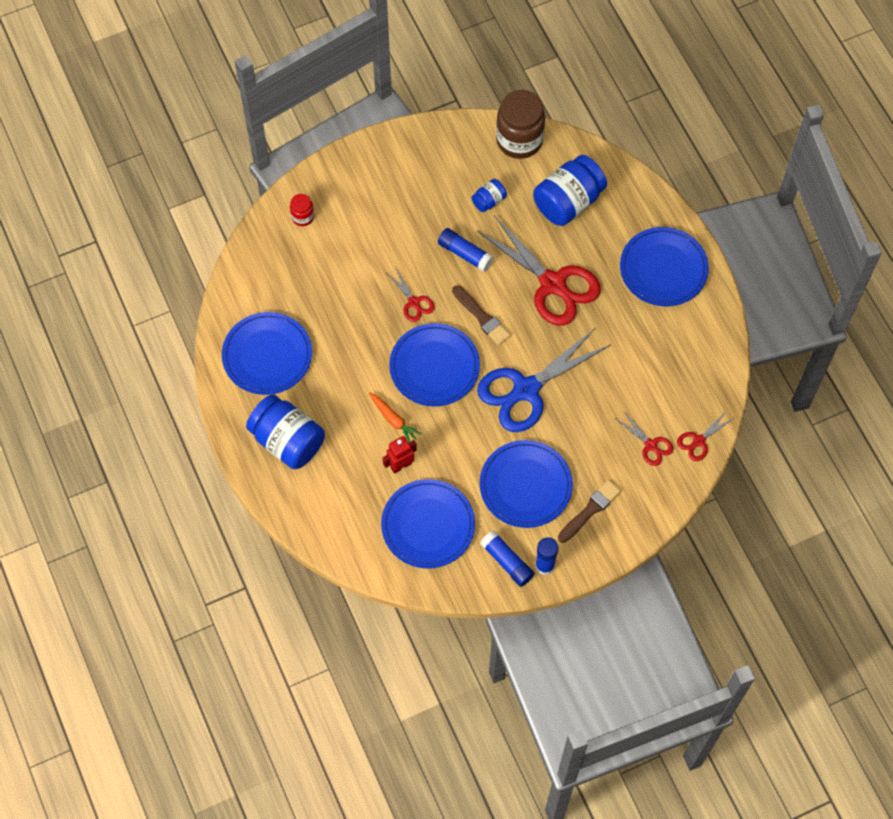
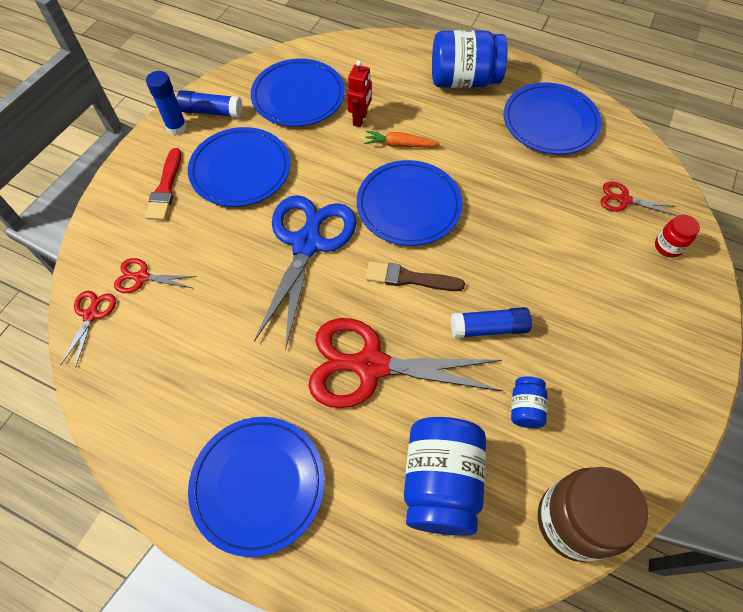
camera: 140 degrees right, 5 degrees down
red scissors [387,268,435,322] -> red scissors moved to [601,181,677,216]
brown brush [558,480,621,543] -> red brush [145,148,181,220]

